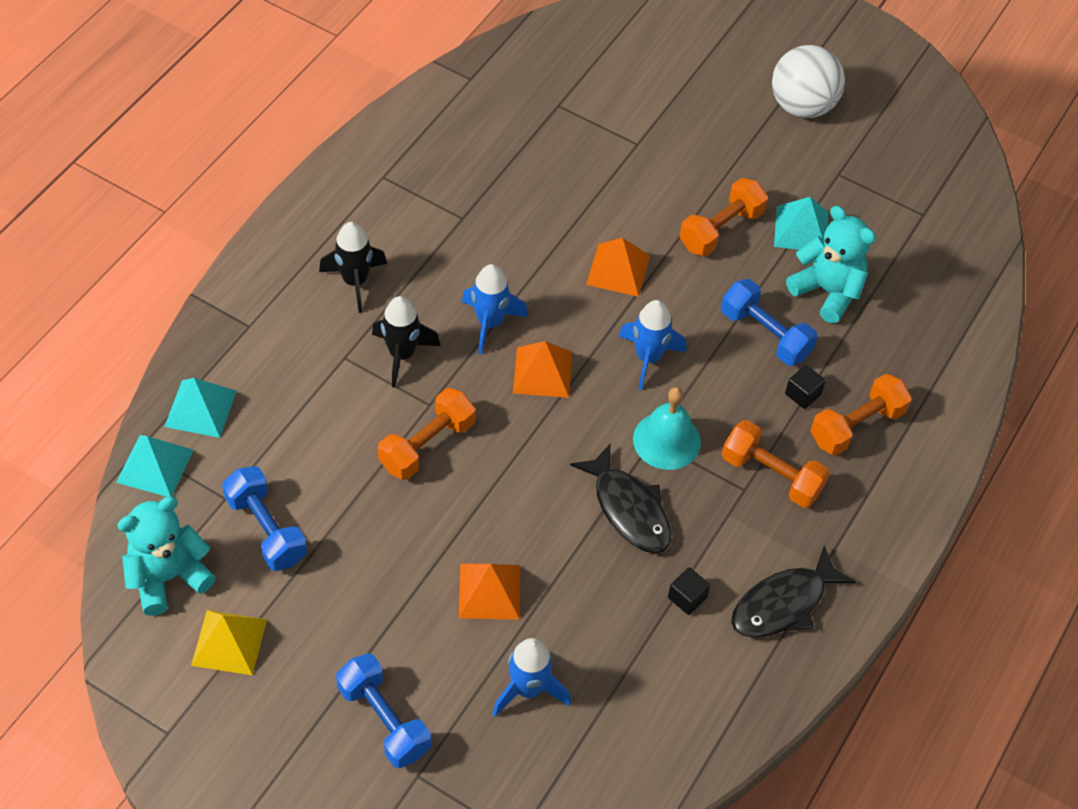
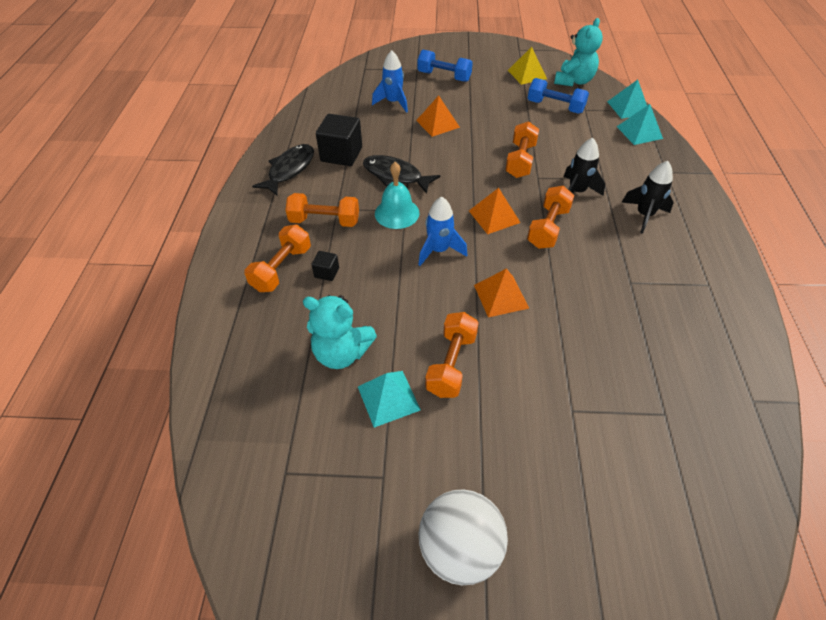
camera: 155 degrees right, 5 degrees down
blue rocket [462,264,528,355] -> orange dumbbell [527,186,574,249]
black cube [668,567,710,615] -> black cube [316,114,362,166], size x2.08
blue dumbbell [721,279,818,366] -> none

